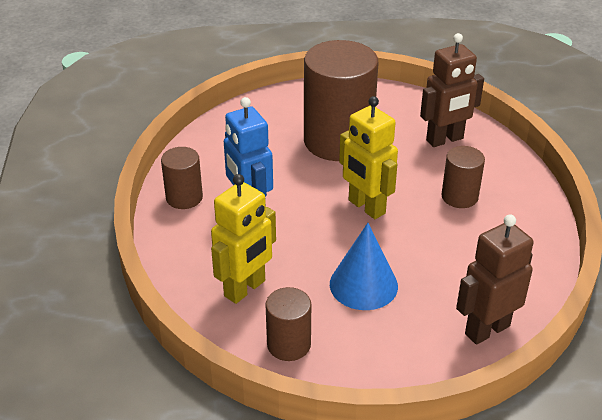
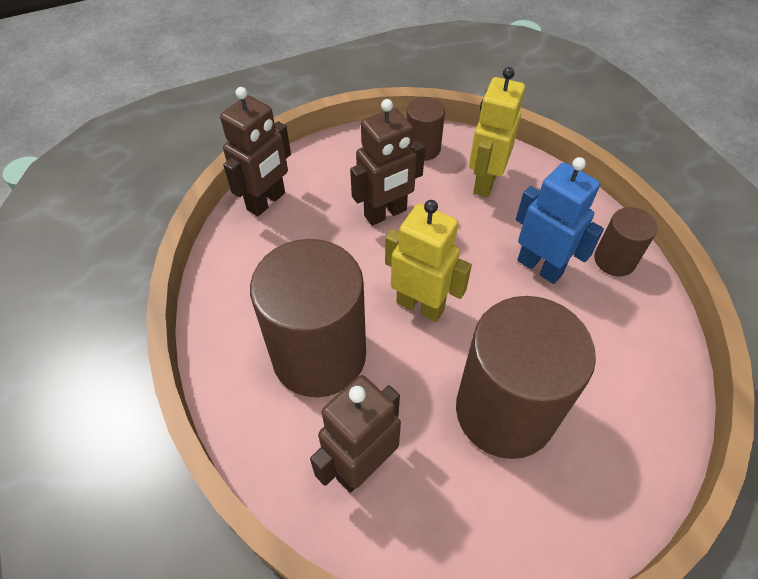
camera: 160 degrees right, 15 degrees up
blue cone [330,223,398,310] -> brown robot [350,99,425,226]
brown cylinder [441,146,485,208] -> brown cylinder [250,239,366,397], size x2.04

